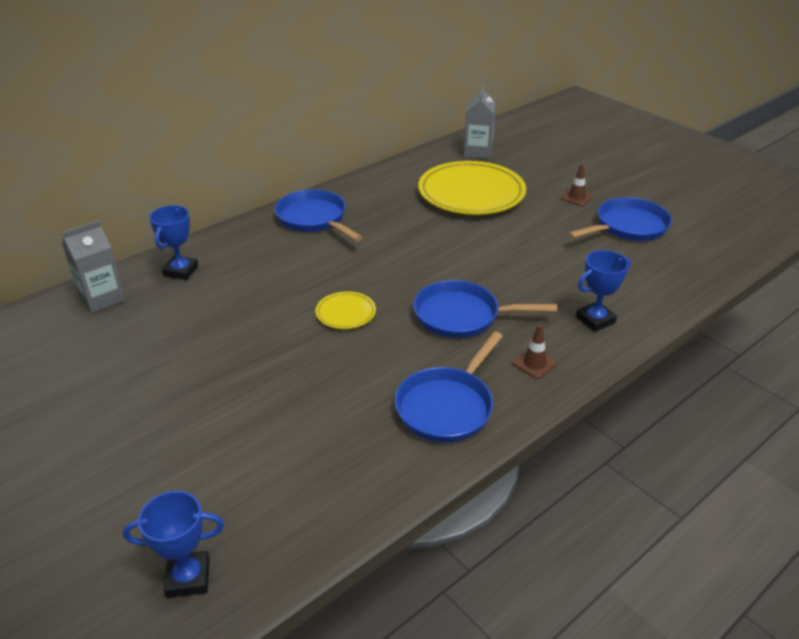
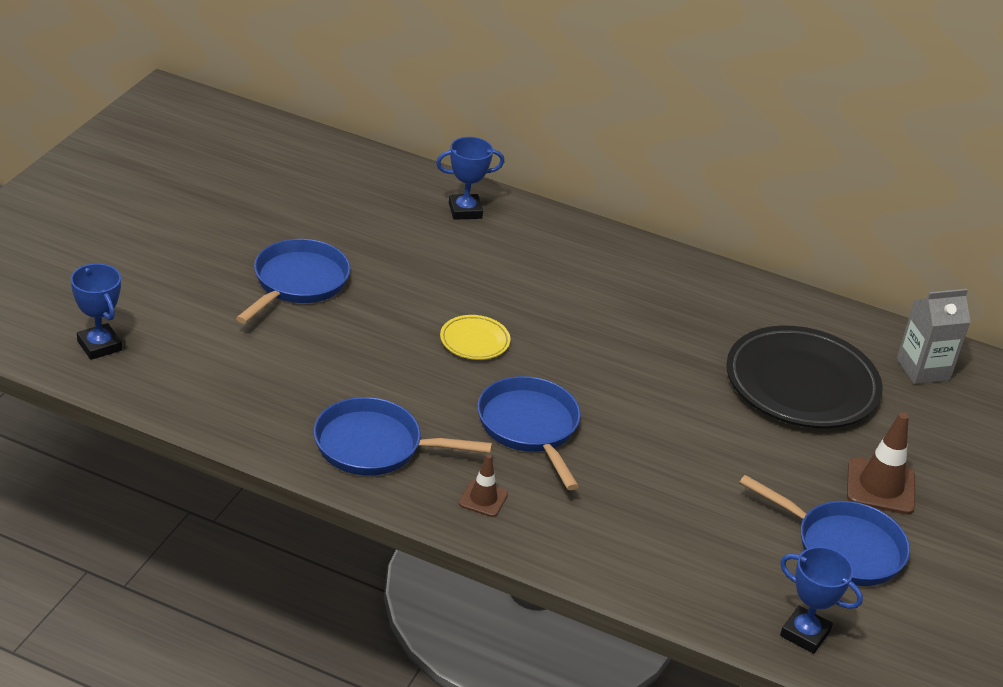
camera: 60 degrees right, 0 degrees up
grey carton [62,220,125,313] -> none
blue pan [275,189,362,241] -> blue pan moved to [236,239,351,324]
yellow plate [418,161,526,215] -> black plate [726,326,883,428]
brown traffic cone [561,164,593,206] -> brown traffic cone [847,412,915,515], size x1.70
blue trophy [576,250,631,332] -> blue trophy moved to [780,547,863,654]

